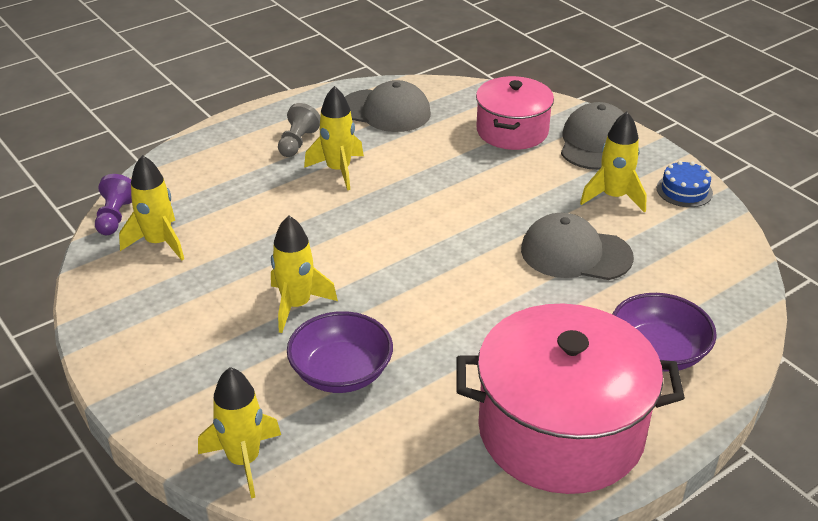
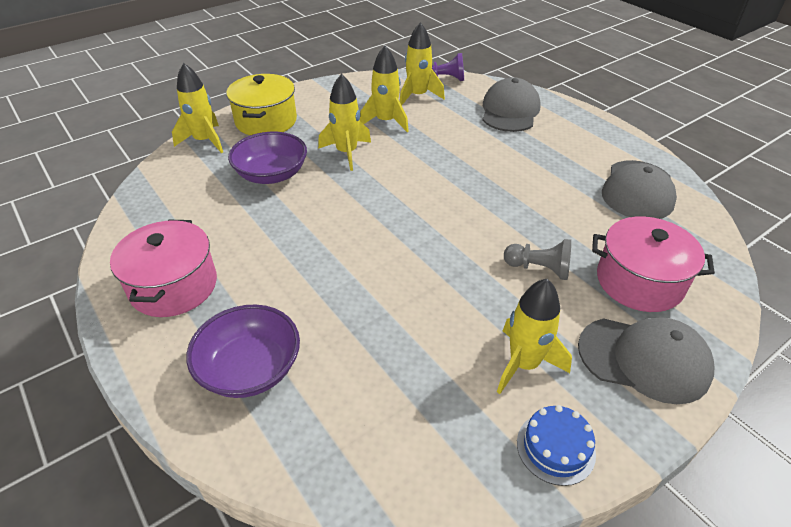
camera: 90 degrees right, 5 degrees up
grey pawn [278,103,320,157] -> grey pawn moved to [504,239,571,280]
yellow rocket [304,86,364,190] -> yellow rocket moved to [360,46,409,132]
pink pot [456,304,685,494] -> pink pot [110,220,217,317], size x0.61
grey cap [521,213,634,280] -> grey cap moved to [482,77,541,132]
none -> yellow pot [227,74,297,135]

